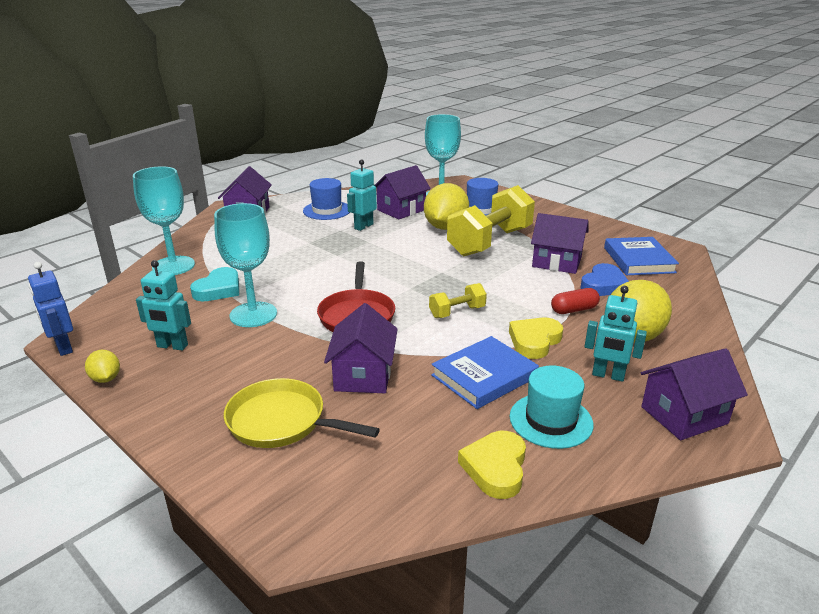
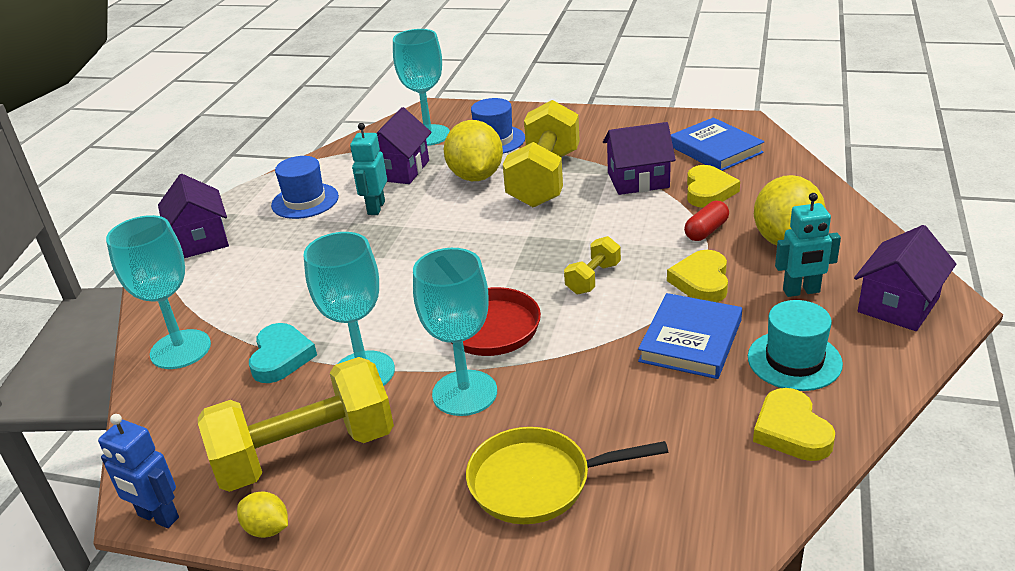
camera: 25 degrees left, 5 degrees up
turquoise robot [136,260,191,350] -> yellow dumbbell [198,357,394,492]
purple house [324,303,398,393] -> none
blue heart [580,263,629,296] -> yellow heart [687,165,740,208]
none -> turquoise goblet [413,248,497,416]

